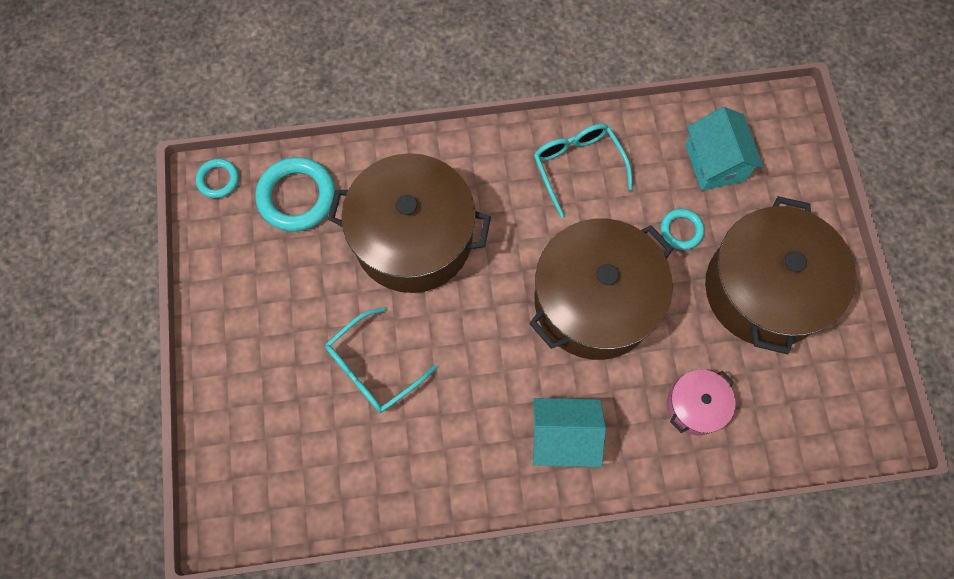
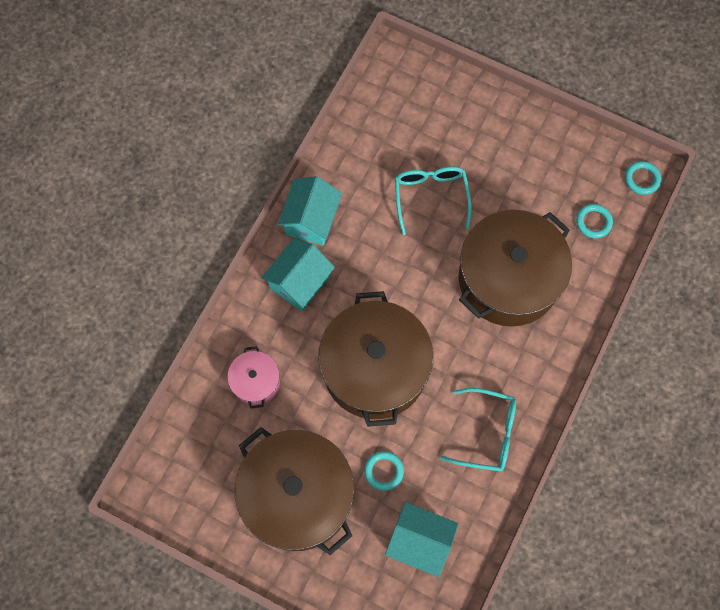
camera: 125 degrees right, 0 degrees up
turquoise ring [255,157,335,232] -> turquoise ring [576,204,613,238], size x0.54
none -> turquoise house [278,176,342,246]

